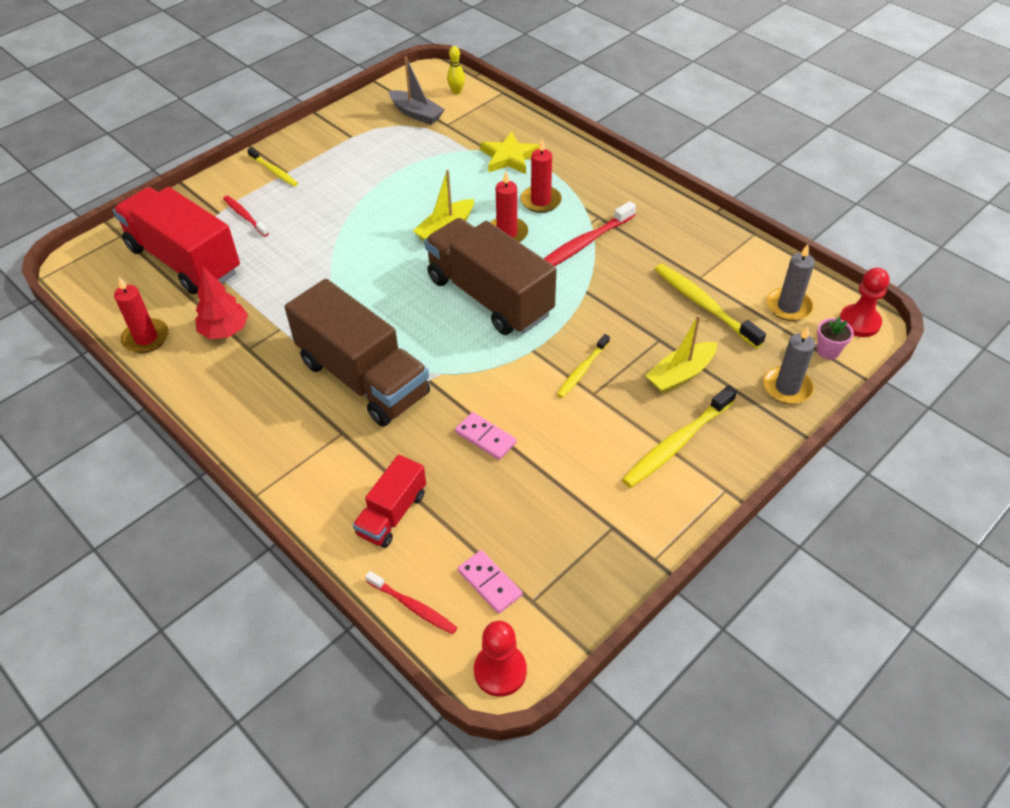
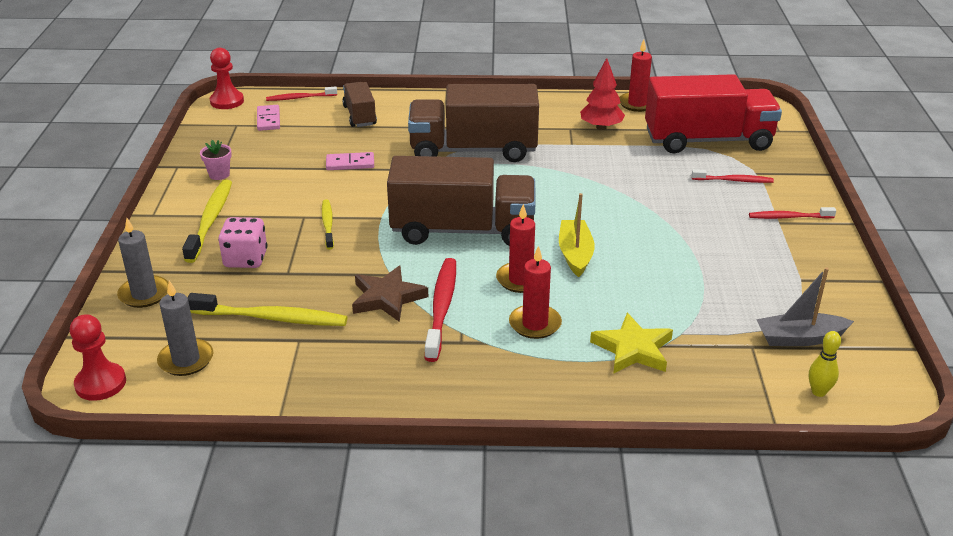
camera: 135 degrees right, 15 degrees down
yellow toothbrush [247,148,298,186] -> red toothbrush [749,207,836,219]
red truck [353,454,426,548] -> brown truck [342,82,377,127]
pink domino [458,550,522,614] -> pink domino turned 75 degrees clockwise [257,105,280,131]
yellow boat [645,315,717,393] -> pink dice [218,217,267,268]
pink flower pot [817,317,854,359] -> pink flower pot moved to [200,140,232,180]
none -> brown star [352,266,428,322]

